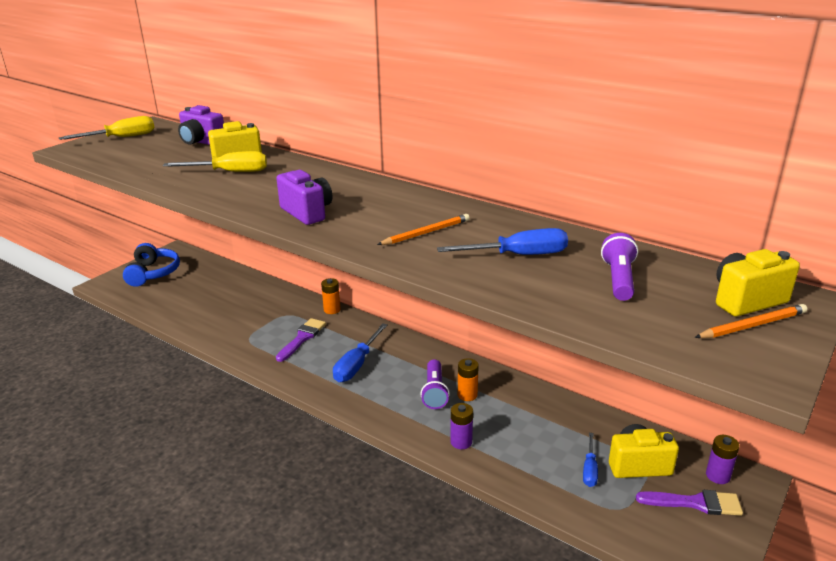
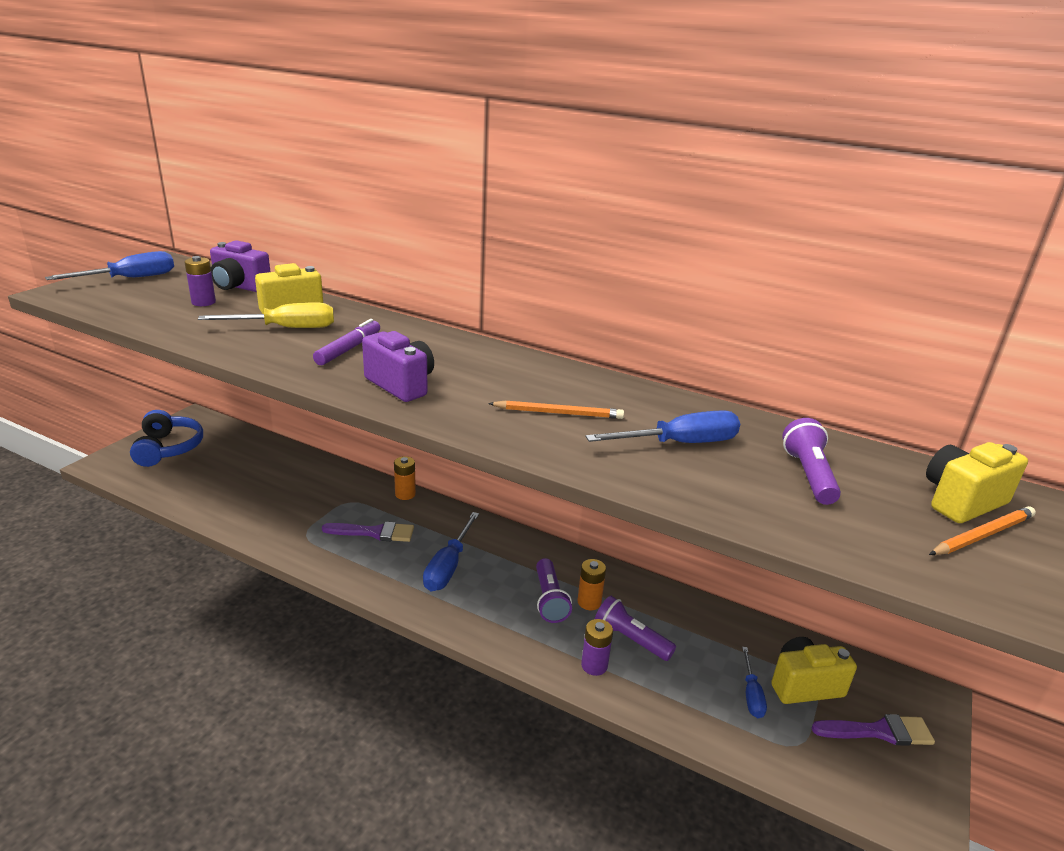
camera: 10 degrees left, 0 degrees up
yellow screwdriver [59,116,155,140] -> blue screwdriver [45,251,174,280]
purple brush [276,318,326,362] -> purple brush turned 75 degrees clockwise [322,522,414,542]
orange pencil [377,214,470,245] -> orange pencil turned 45 degrees clockwise [488,400,624,419]
purple battery [706,435,739,484] -> purple battery moved to [184,256,216,306]
none -> purple marker [313,319,380,365]
none -> purple flashlight [595,596,676,661]

